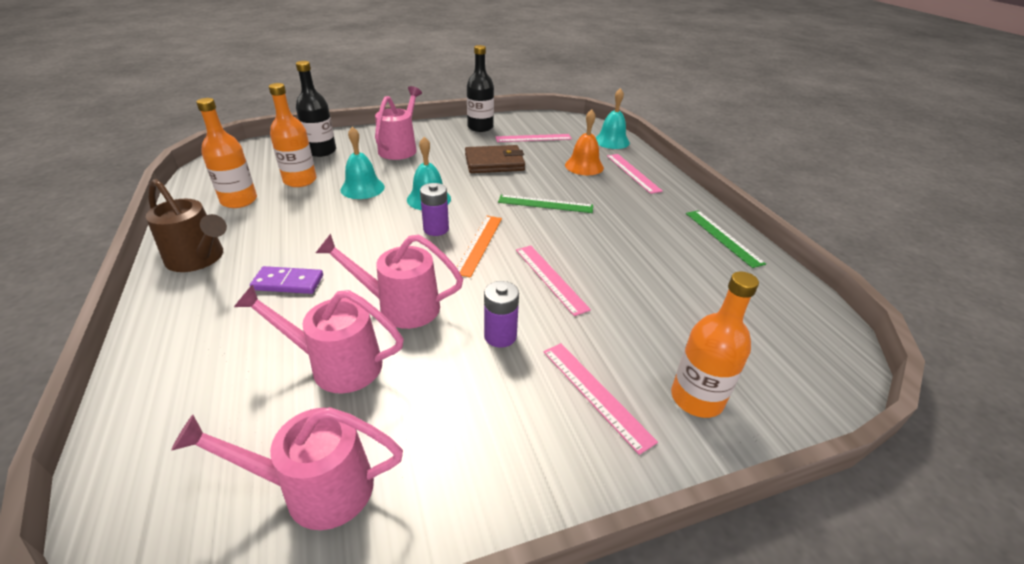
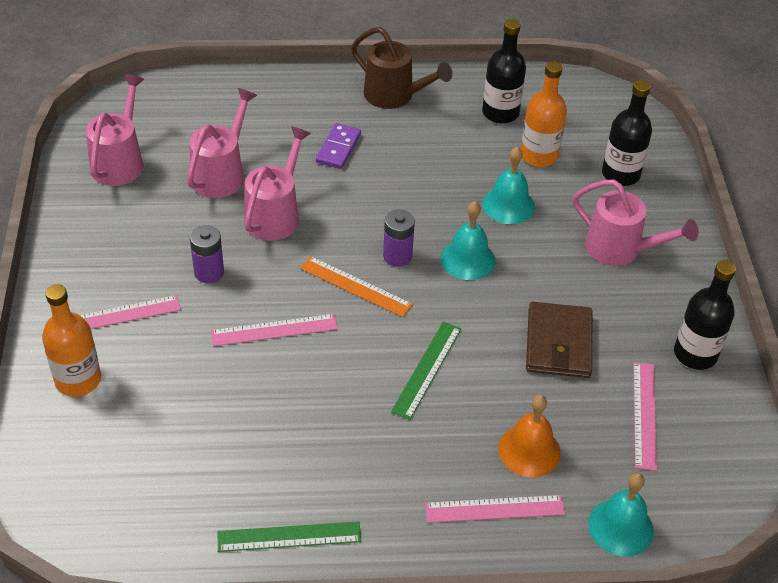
camera: 105 degrees right, 10 degrees up
brown watering can [146,179,227,272] -> brown watering can turned 105 degrees counterclockwise [351,27,452,109]
orange bottle [196,98,257,208] -> black bottle [482,19,526,124]

